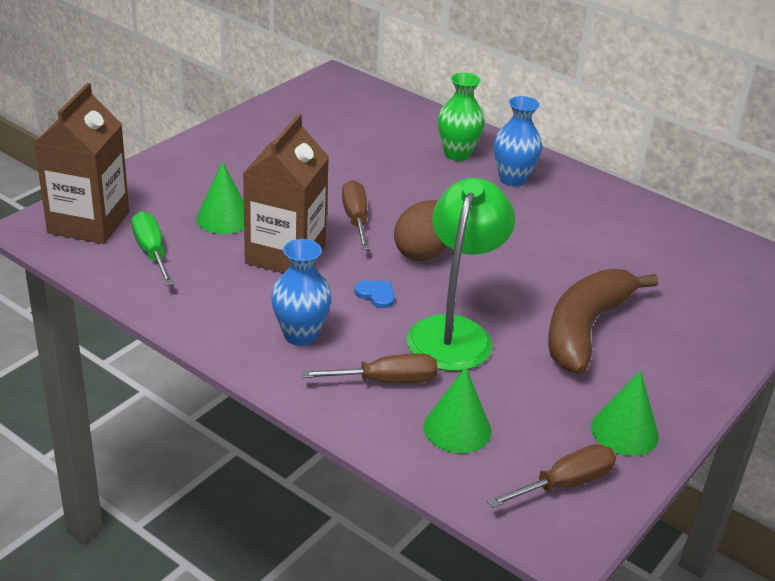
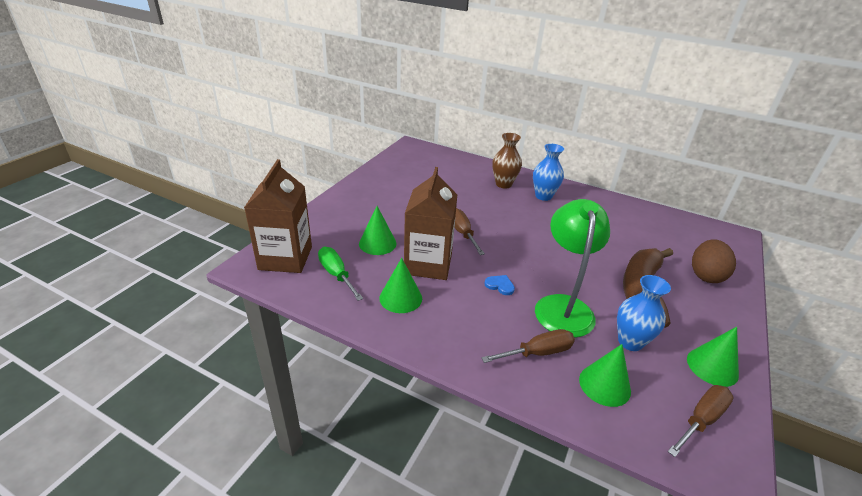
camera: 10 degrees left, 0 degrees up
blue vase [271,239,332,346] -> blue vase moved to [617,275,671,351]
brown egg [394,200,447,261] -> brown egg moved to [692,239,736,283]
green vase [438,73,485,161] -> brown vase [492,133,522,188]
none -> green cone [379,258,422,313]

